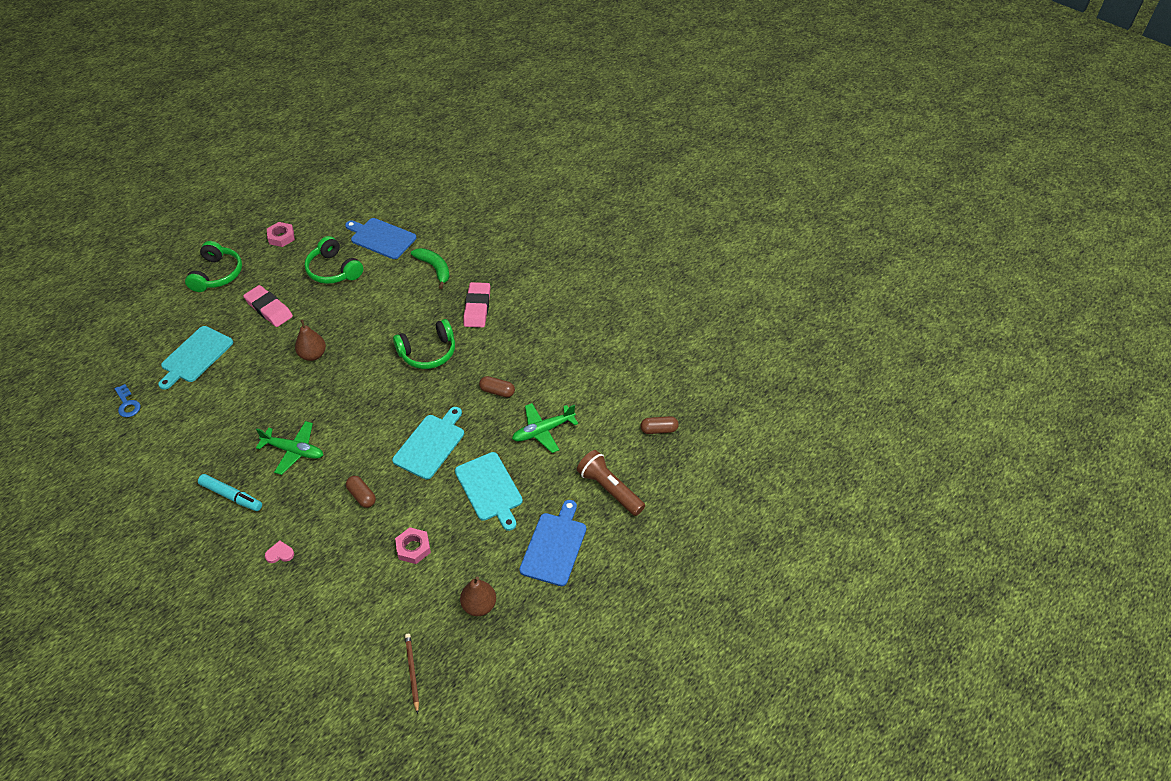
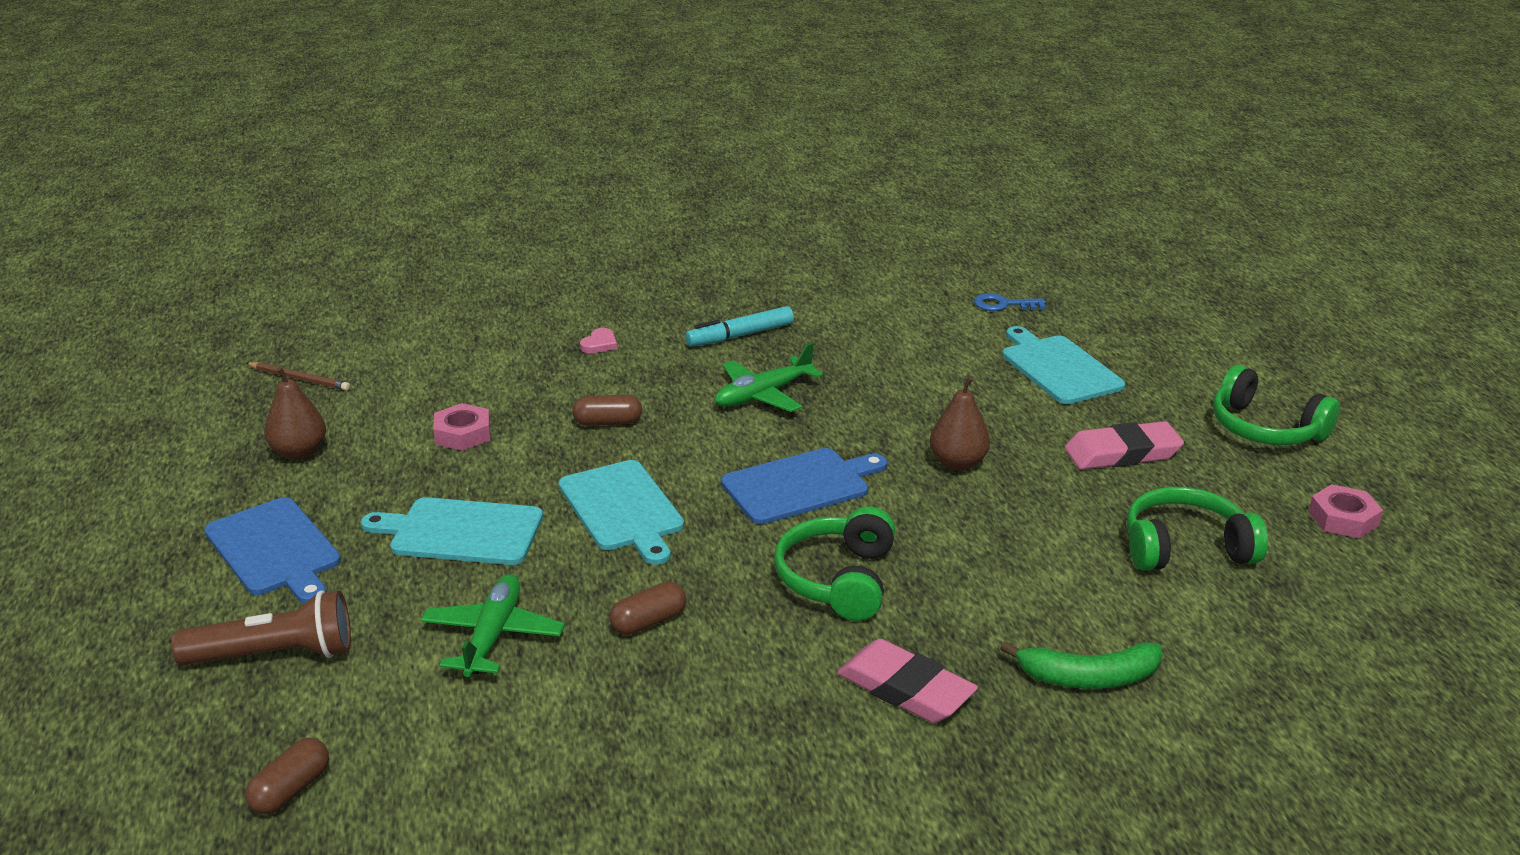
camera: 125 degrees right, 20 degrees down
blue cutting board [345,218,416,259] -> blue cutting board moved to [721,448,887,524]

